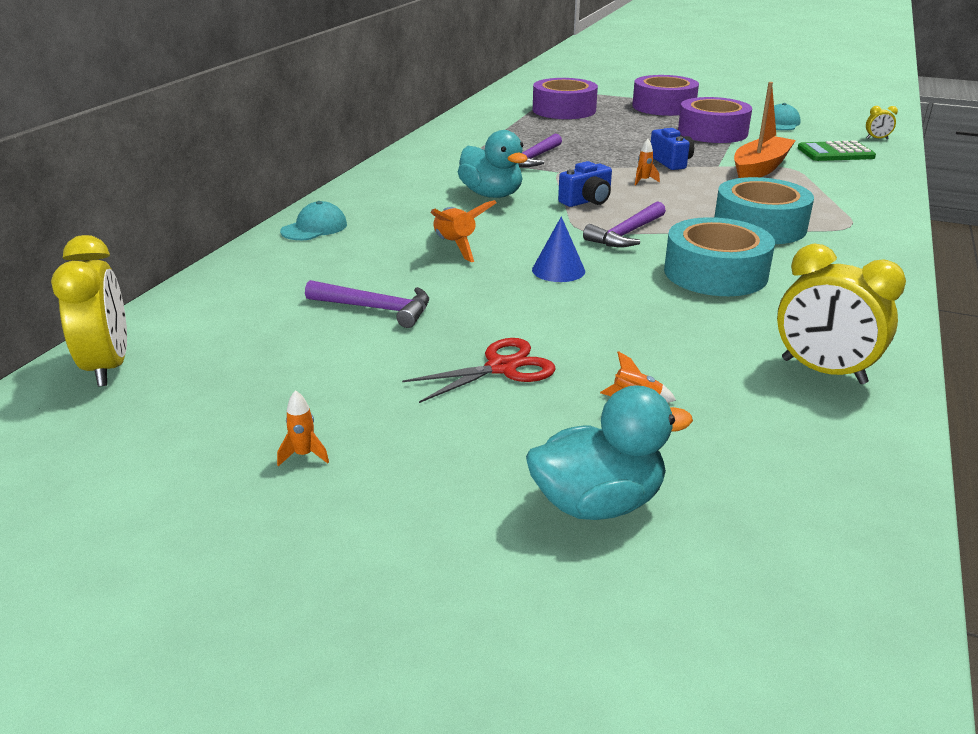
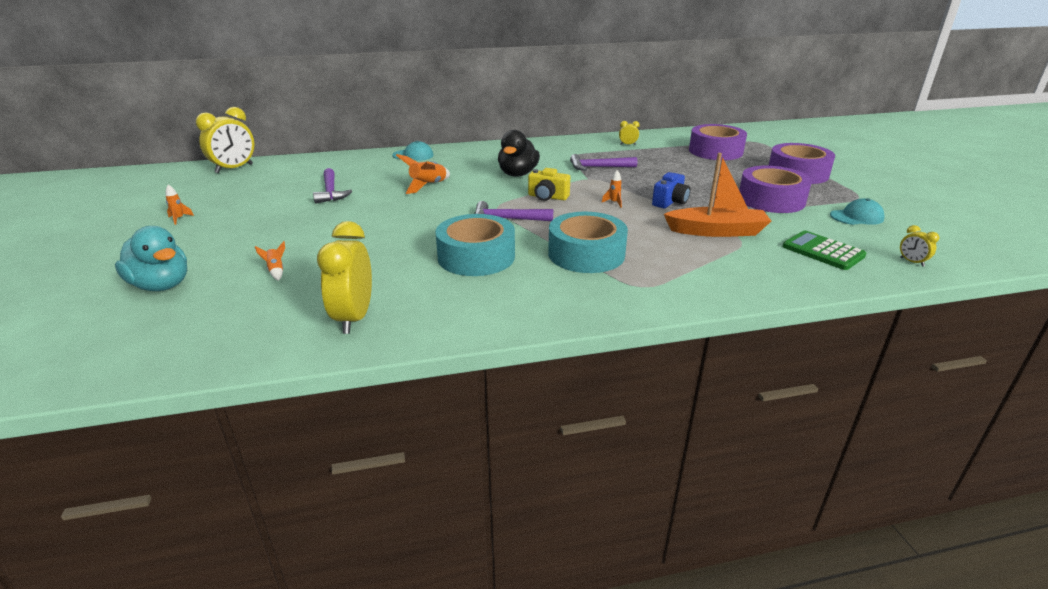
camera: 55 degrees right, 0 degrees up
red scissors [402,338,556,403] -> none
turquoise duck [458,130,528,198] -> black duck [498,130,540,177]
blue cone [532,217,585,282] -> none
blue camera [558,161,612,207] -> yellow camera [528,168,570,201]
none -> yellow clock [619,121,640,145]

